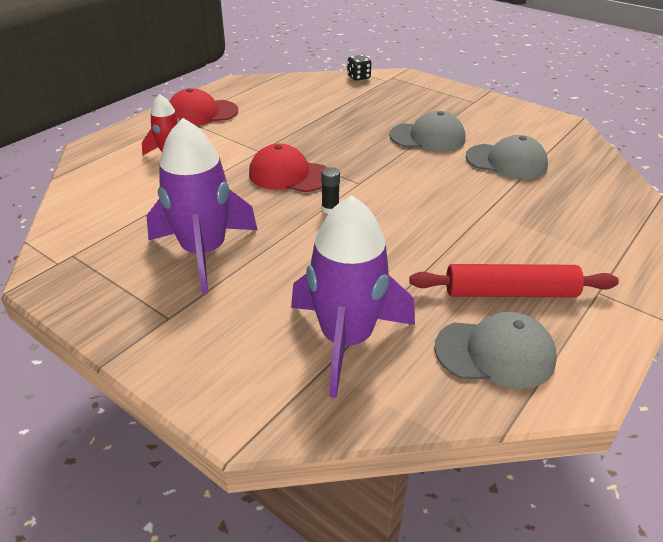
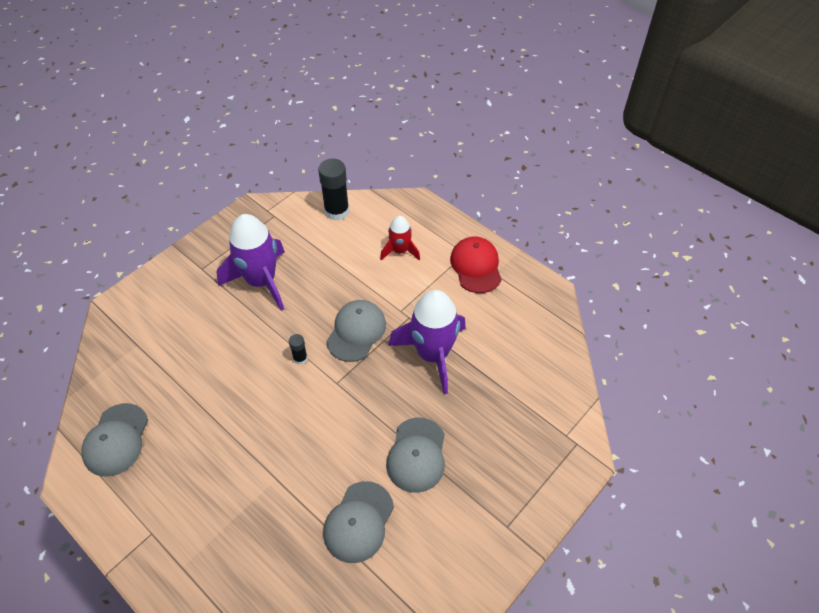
camera: 95 degrees right, 15 degrees up
red cap [249,144,327,192] -> grey cap [326,300,386,362]
purple rocket [291,195,415,398] -> purple rocket moved to [388,290,466,394]
black dice [347,55,371,81] -> none
red rolling pin [409,264,619,297] -> none
none -> black glue stick [318,159,349,221]

